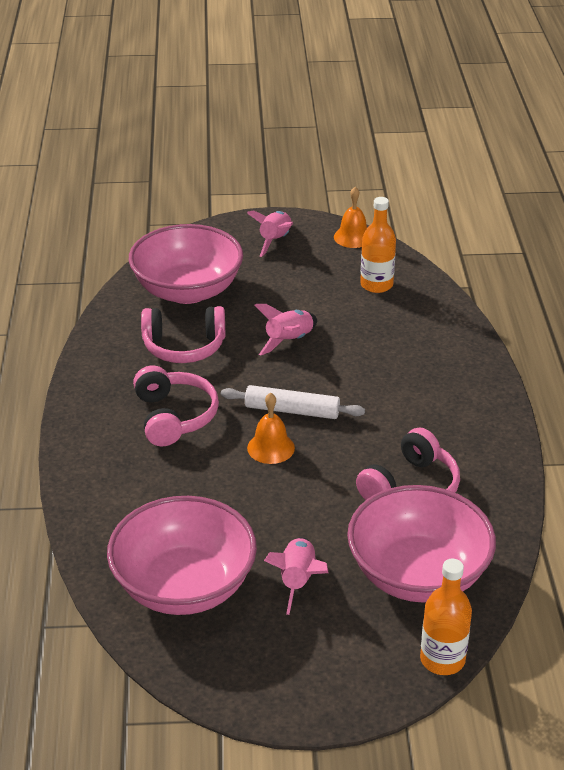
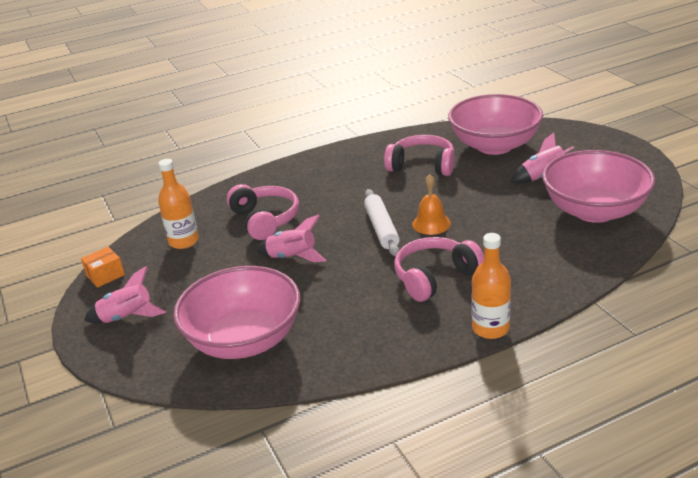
camera: 110 degrees left, 5 degrees down
pink headphones [141,306,226,363] -> pink headphones moved to [227,184,299,240]
orange bell [334,187,367,248] -> orange box [81,246,125,288]
orange bottle [420,559,472,675] -> orange bottle moved to [472,233,511,339]

